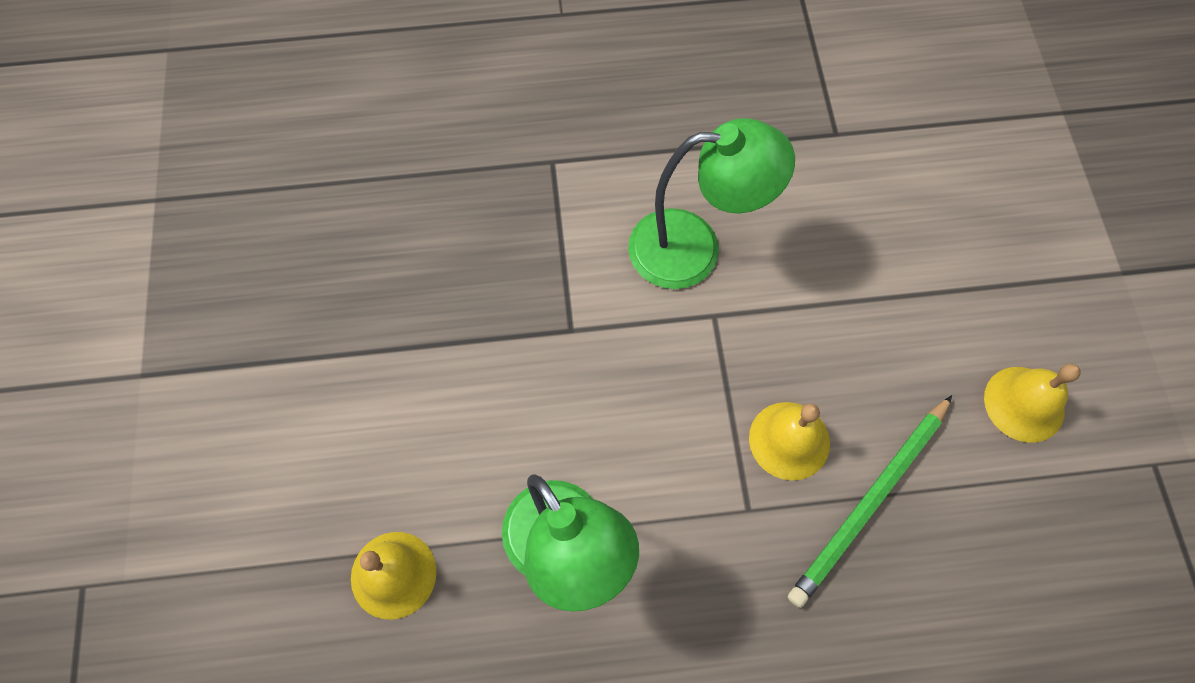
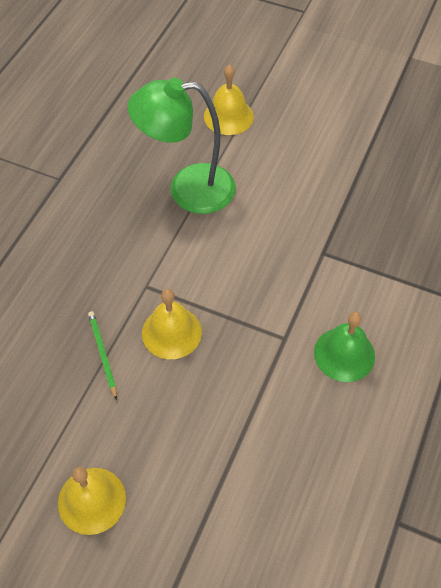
camera: 120 degrees right, 10 degrees down
green lamp [628,118,795,289] -> green bell [314,312,375,382]
green pencil [788,395,952,608] -> green pencil [88,311,117,400], size x0.51

